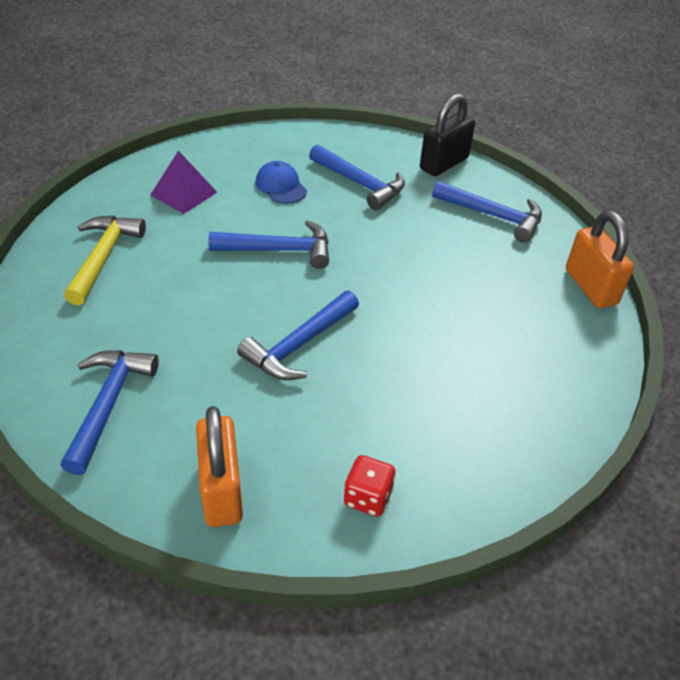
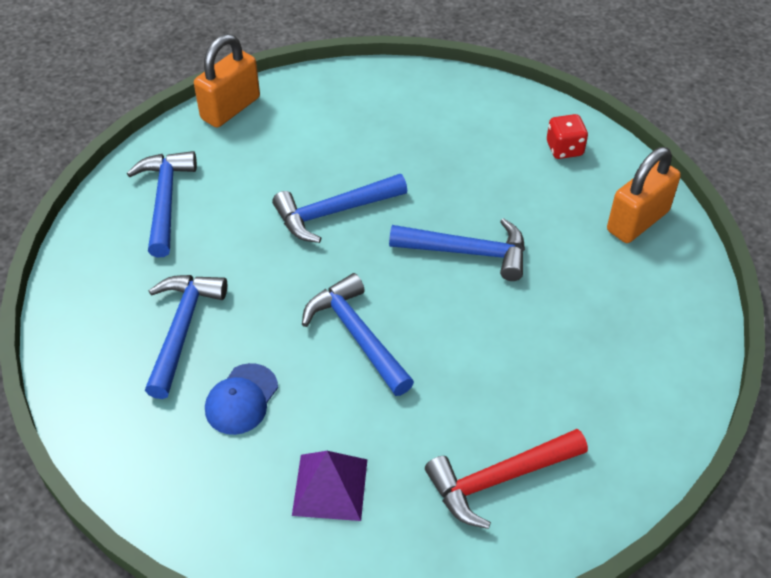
camera: 120 degrees left, 5 degrees up
blue hammer [60,350,159,475] -> blue hammer moved to [272,174,407,243]
yellow hammer [64,216,146,305] -> red hammer [425,429,588,529]
black padlock [420,93,475,176] -> none

